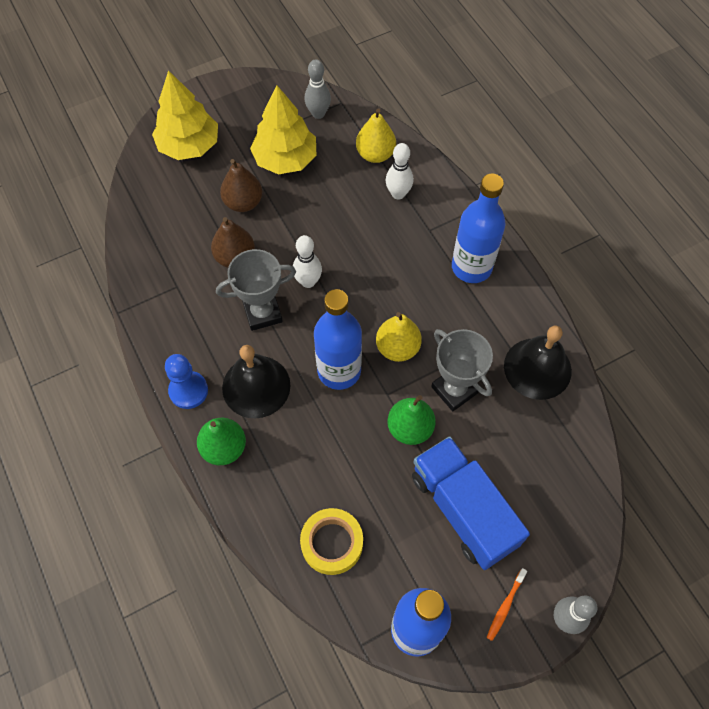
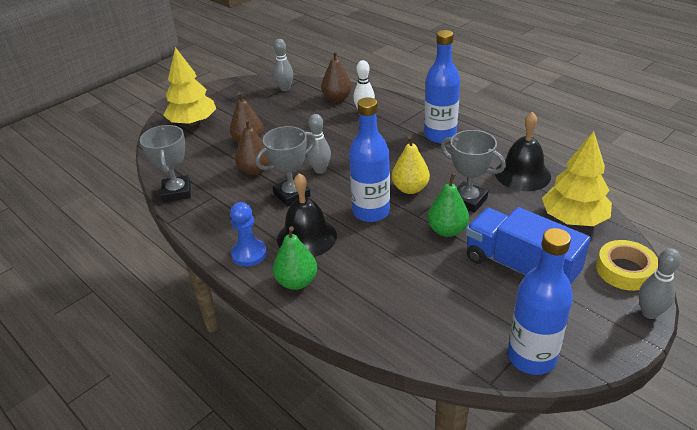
camera: 15 degrees left, 25 degrees down
yellow tree [250,85,316,175] -> yellow tree moved to [542,131,612,226]
white bowling pin [293,235,322,288] -> grey bowling pin [307,114,331,174]
yellow tape [300,508,363,575] -> yellow tape moved to [596,240,658,291]
yellow pear [356,108,396,163] -> brown pear [321,51,352,102]
orange toothbrush [486,568,527,641] -> none
none -> grey trophy [140,125,191,202]

